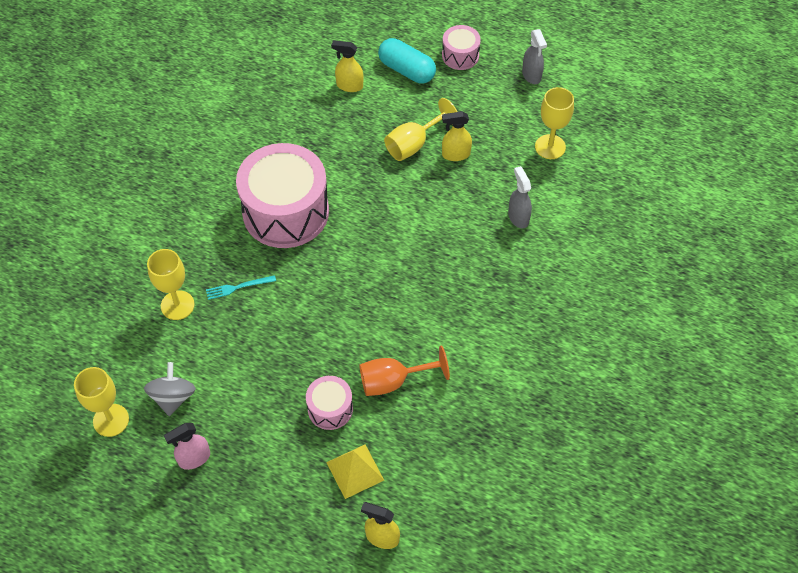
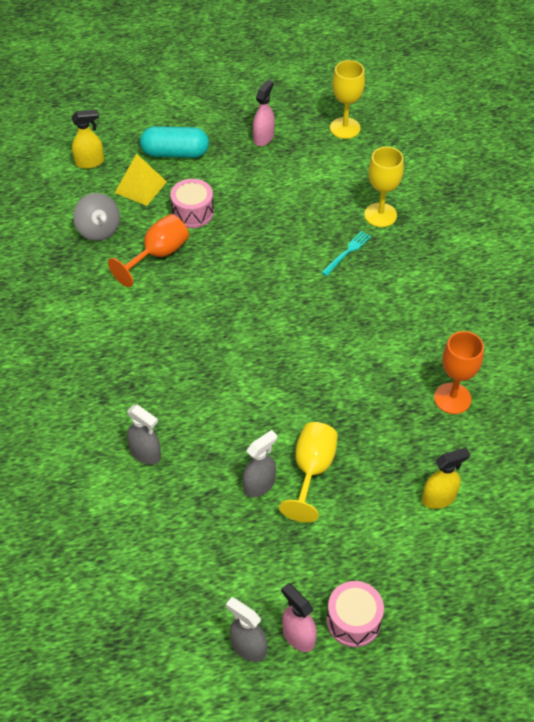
camera: 145 degrees right, 5 degrees down
grey spinning top [144,362,196,416] -> grey spinning top moved to [73,193,120,241]
pink drum [236,143,329,248] -> none
turquoise capsule [378,38,436,83] -> turquoise capsule moved to [140,126,209,158]
yellow spray bottle [442,111,472,161] -> grey spray bottle [243,430,277,498]
yellow goblet [535,87,574,159] -> none
none -> pink spray bottle [281,583,317,652]
none -> orange goblet [434,331,484,414]

